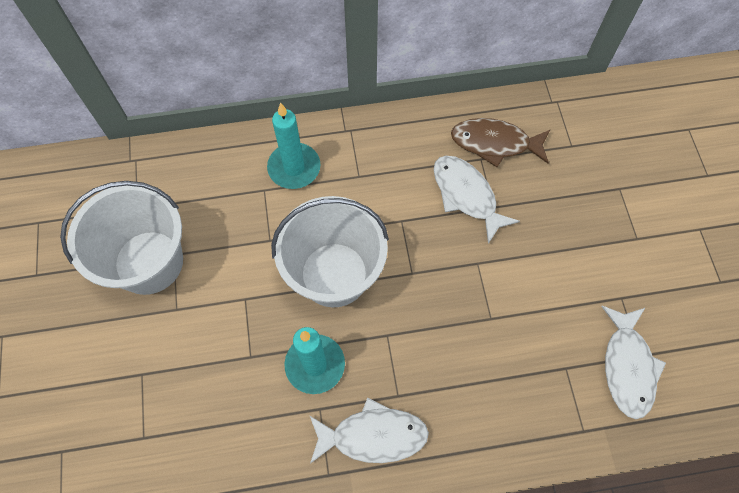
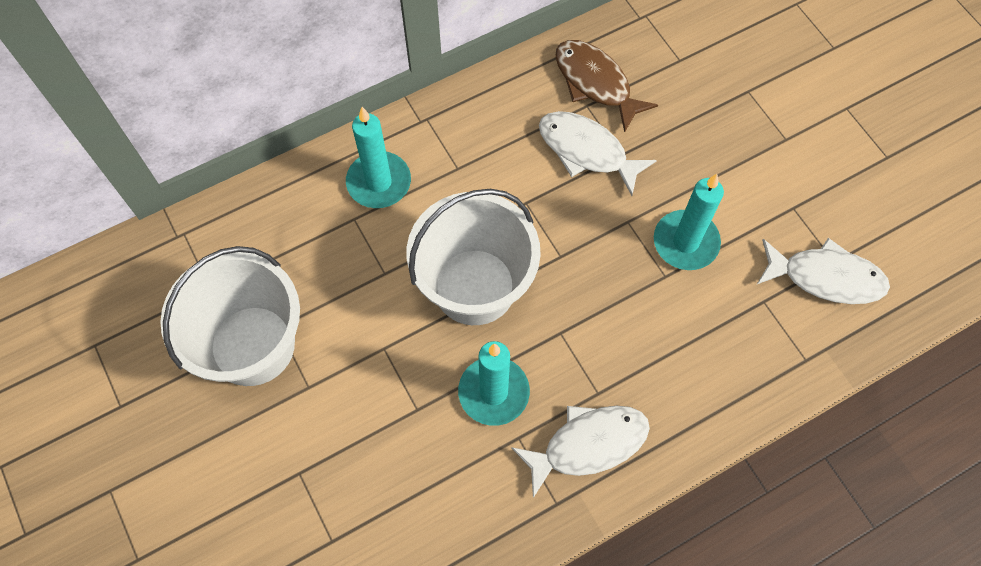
camera: 20 degrees left, 0 degrees up
brown fish [451,118,551,167] -> brown fish turned 60 degrees clockwise [555,40,658,133]
white fish [601,306,666,419] -> white fish turned 60 degrees counterclockwise [757,238,890,304]
none -> turquoise candle [654,174,724,270]

